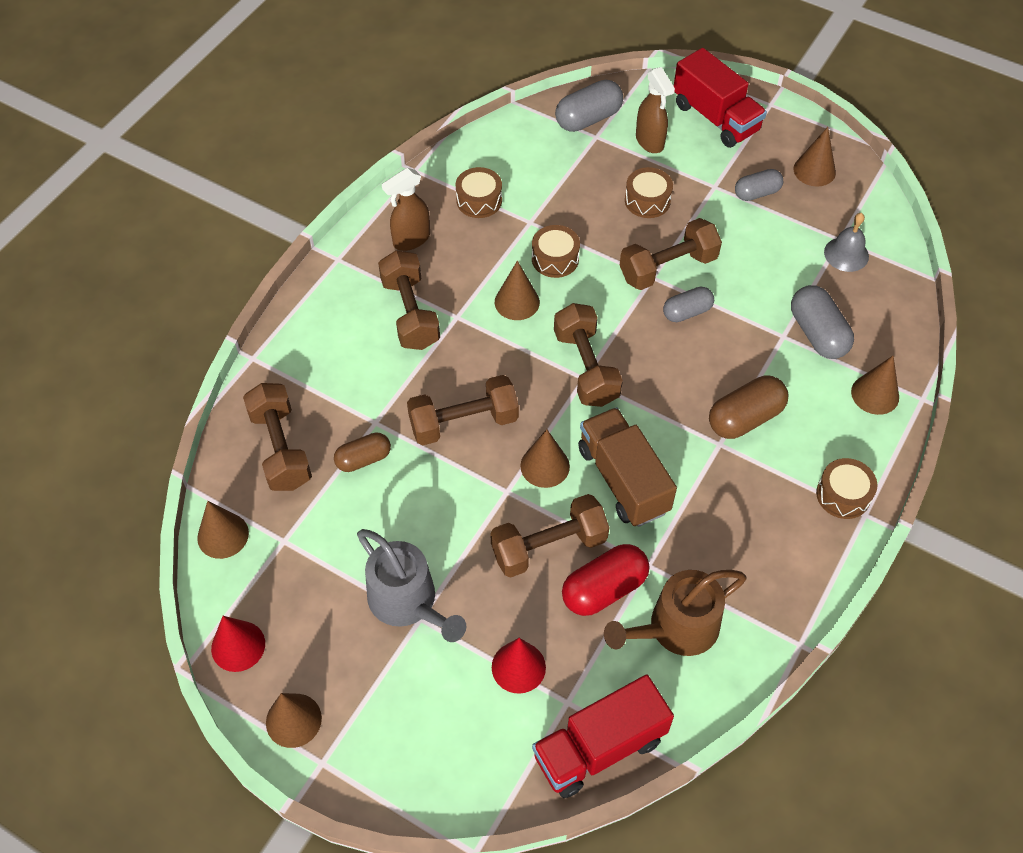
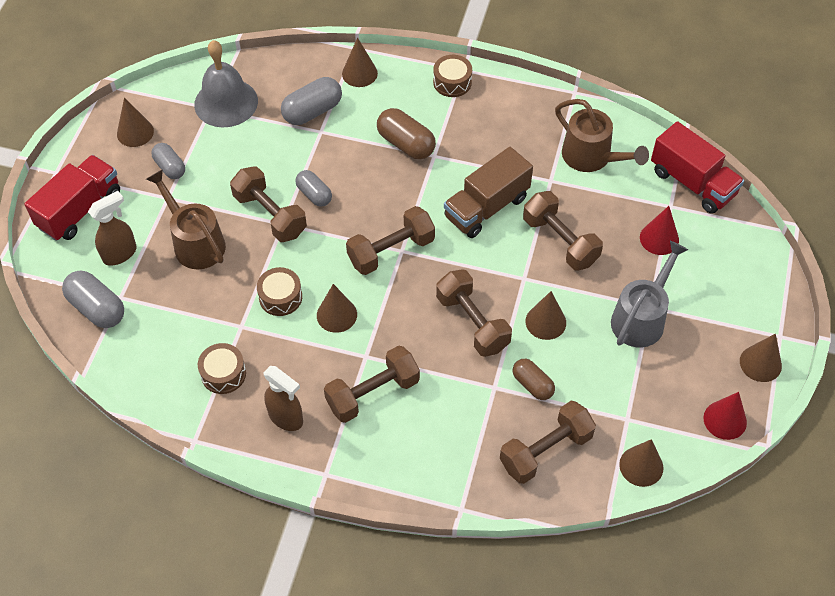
camera: 105 degrees left, 0 degrees up
brown cone [520,429,570,488] -> brown cone moved to [526,291,566,340]
red capsule [562,544,649,616] -> none
brown drum [625,167,673,218] -> brown watering can [146,169,226,269]
grey bell [824,213,869,272] -> grey bell [194,40,258,128], size x1.74

